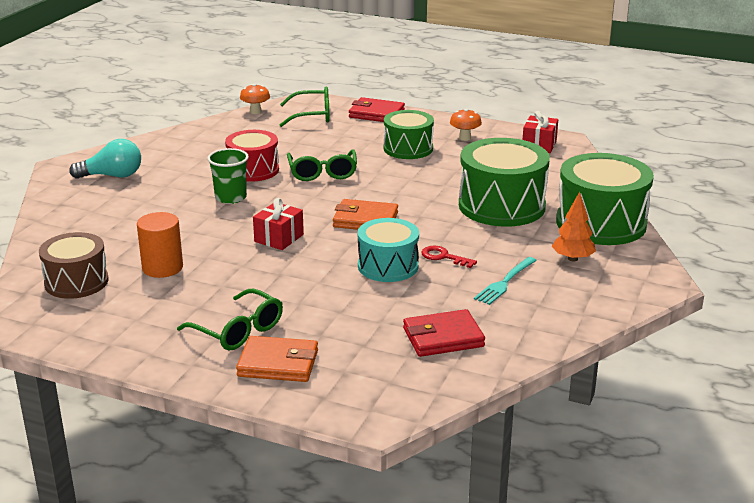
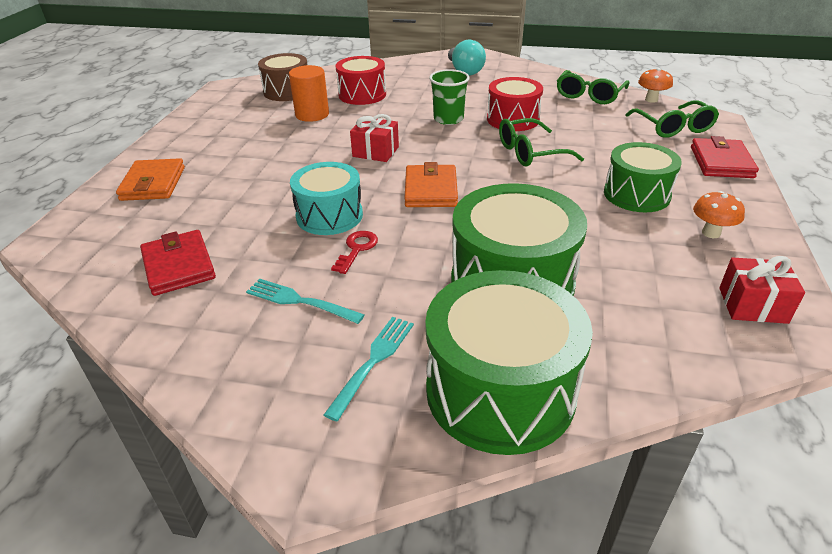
camera: 80 degrees right, 10 degrees up
green glasses [177,288,283,350] -> green glasses moved to [557,70,630,104]
orange tree [552,192,596,262] -> turquoise fork [324,317,414,422]
none -> red drum [335,56,386,105]

